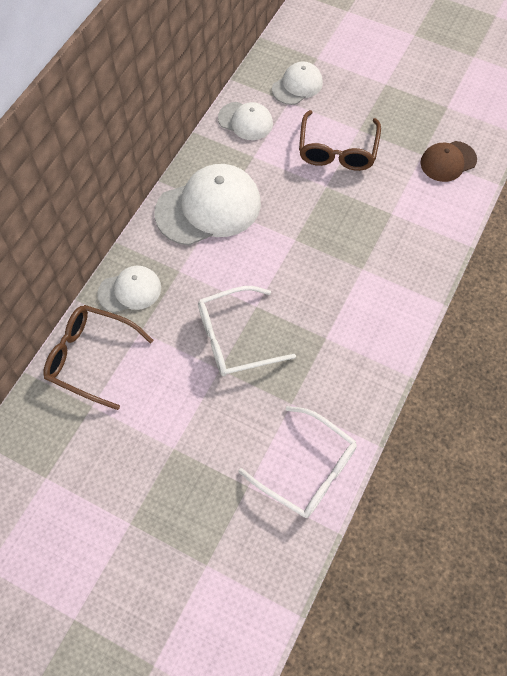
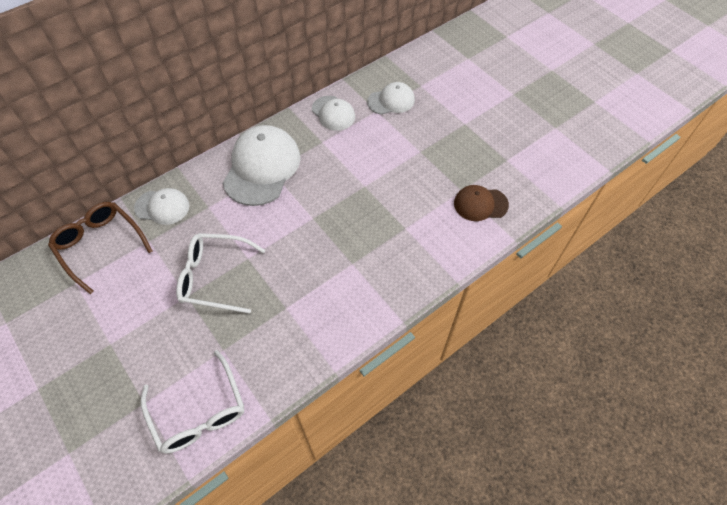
camera: 25 degrees right, 5 degrees down
white cap [154,164,261,246] -> white cap turned 75 degrees counterclockwise [223,125,301,206]
brown glasses [299,110,381,171] -> none

